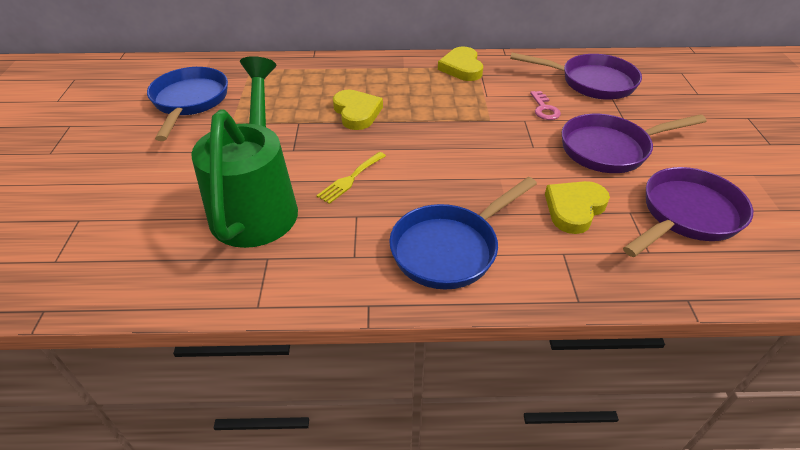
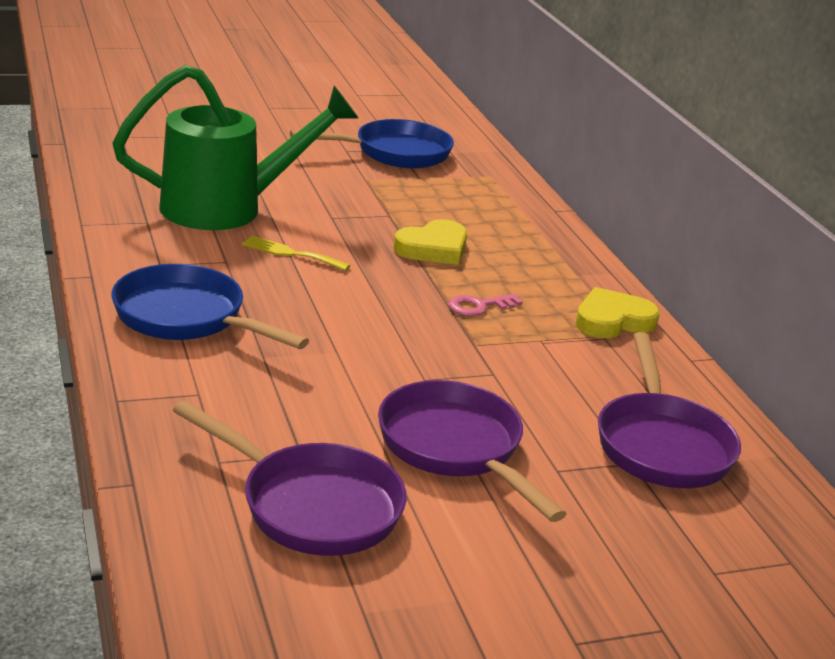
camera: 70 degrees right, 15 degrees down
pink key [530,91,561,120] -> pink key moved to [448,294,523,316]
yellow heart [545,181,610,234] -> none

